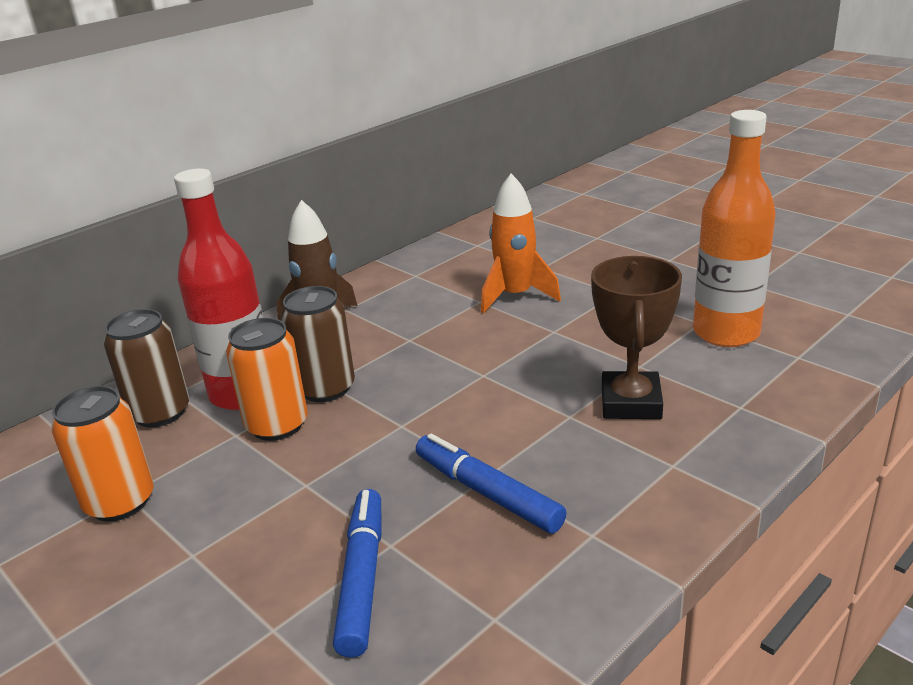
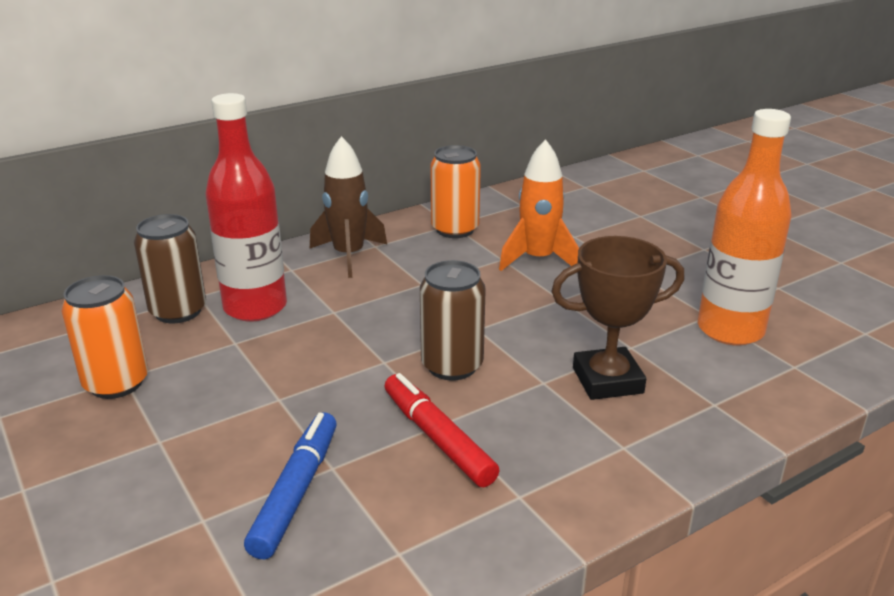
camera: 10 degrees right, 0 degrees up
orange can [226,318,308,441] -> orange can moved to [430,145,481,238]
brown can [280,286,355,402] -> brown can moved to [420,260,486,380]
blue marker [416,434,566,533] -> red marker [384,373,499,487]
brown trophy [591,256,682,419] -> brown trophy turned 60 degrees clockwise [551,236,684,400]

